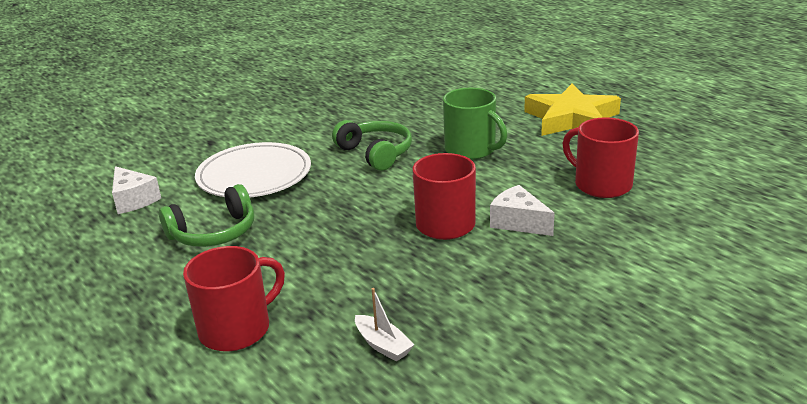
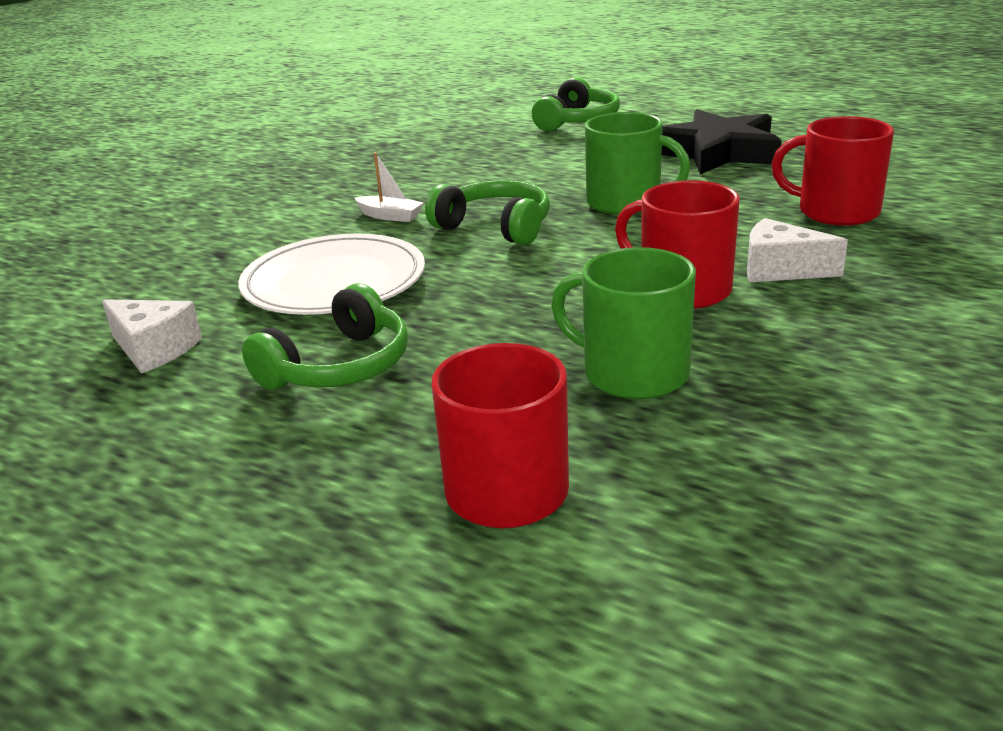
camera: 20 degrees left, 0 degrees up
white boat [355,288,414,362] -> white boat moved to [354,152,424,222]
yellow star [524,83,621,136] -> black star [662,109,782,174]
none -> green headphones [532,77,620,131]
none -> green mug [551,247,696,399]

